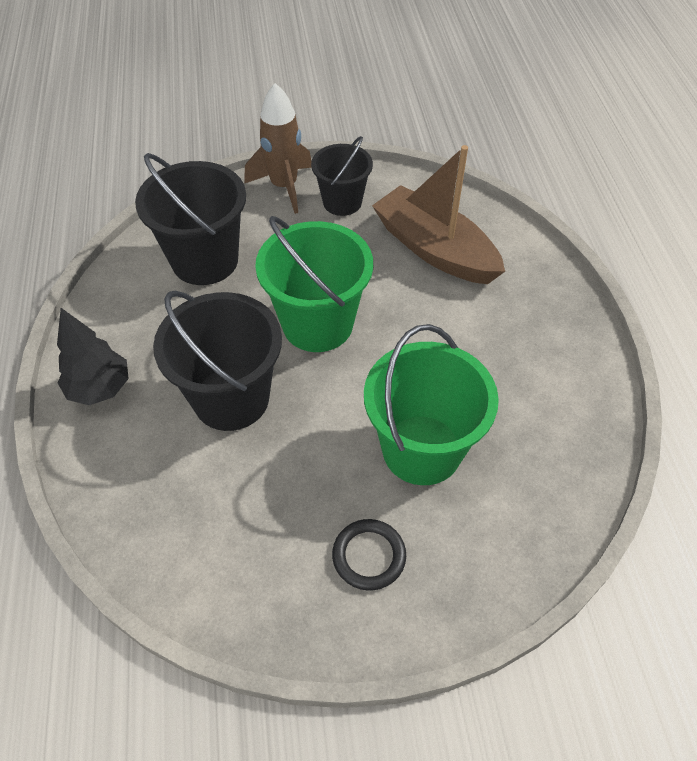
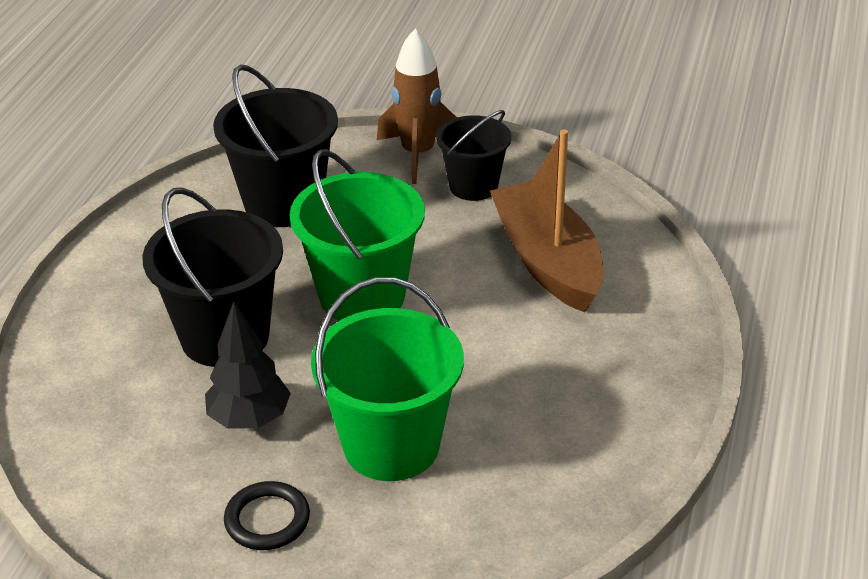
camera: 25 degrees right, 15 degrees down
black tree [57,308,129,405] -> black tree moved to [205,301,291,429]

